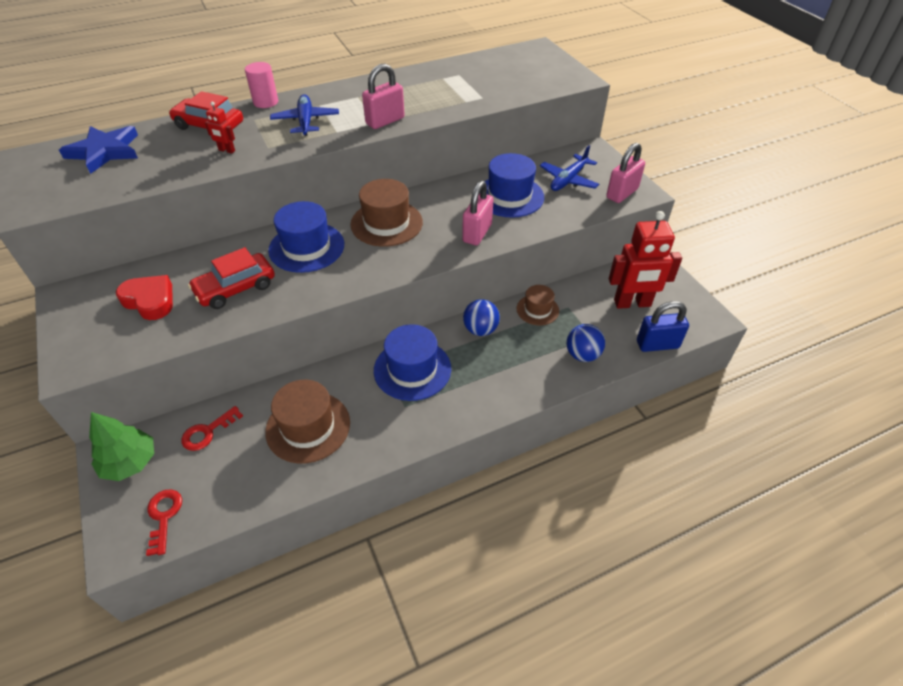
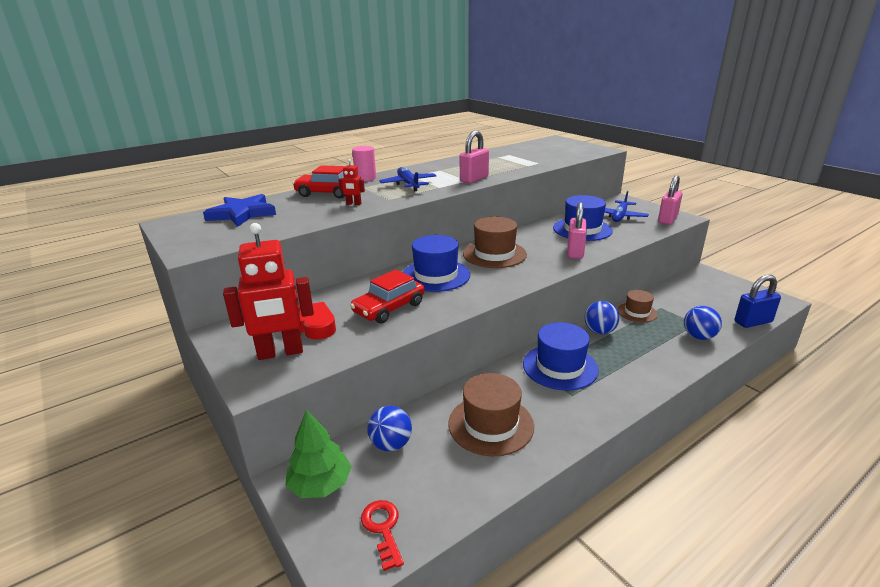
camera: 10 degrees left, 20 degrees down
red key [181,406,243,451] -> blue ball [367,406,412,451]
red robot [609,211,682,309] -> red robot moved to [223,223,314,360]

